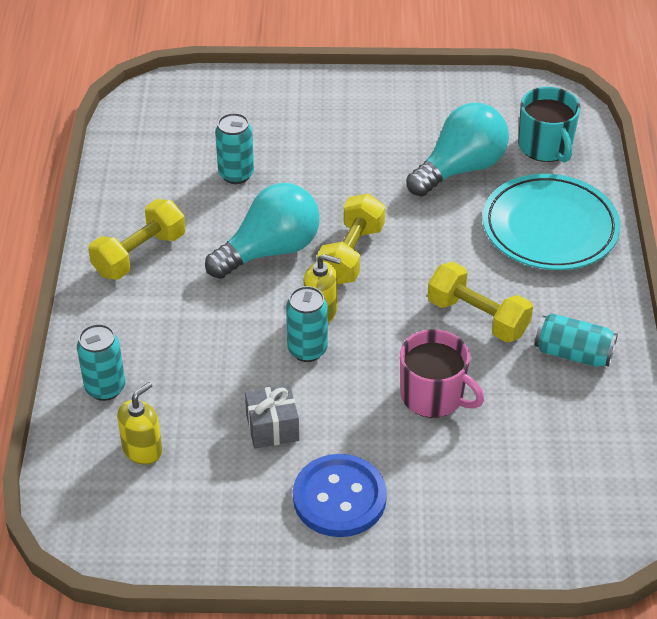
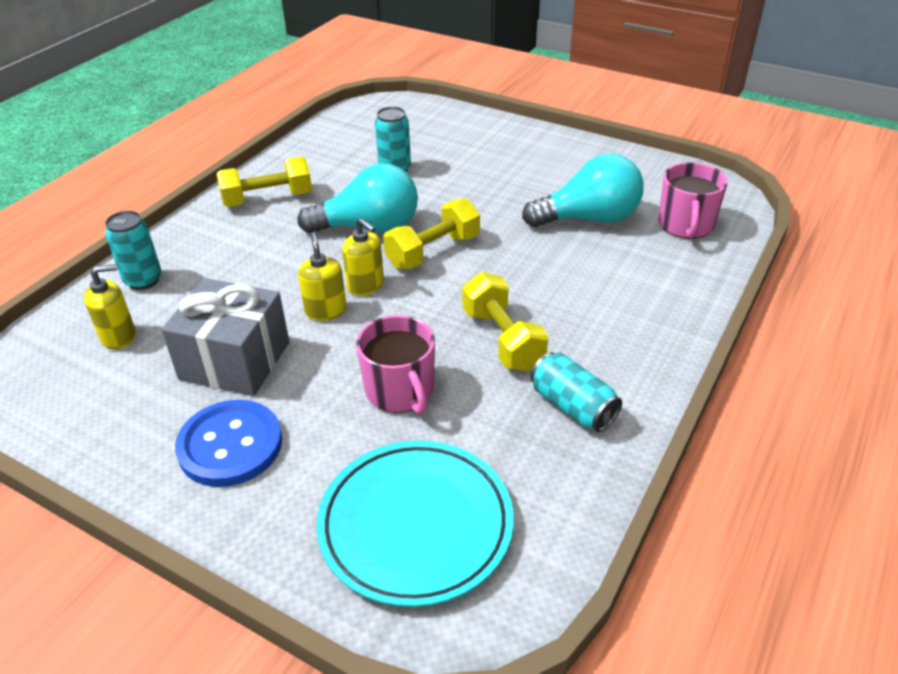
camera: 30 degrees right, 5 degrees down
grey gift [245,384,299,449] -> grey gift [161,278,289,396], size x1.76
turquoise can [286,286,328,362] -> yellow soap dispenser [298,232,347,321]
turquoise plate [482,174,621,270] -> turquoise plate moved to [317,440,514,607]
turquoise mug [518,87,581,162] -> pink mug [658,162,728,239]

